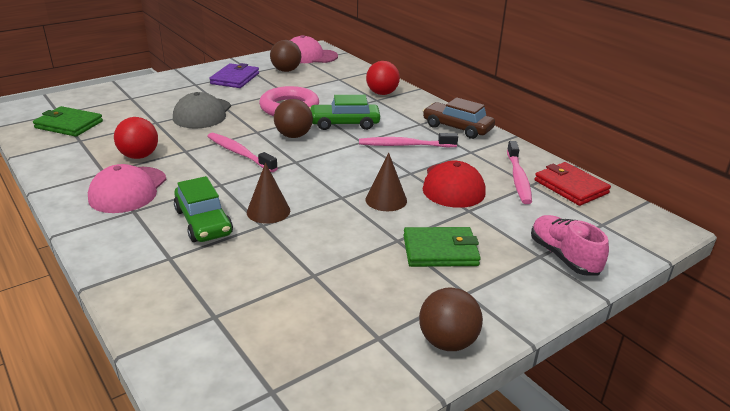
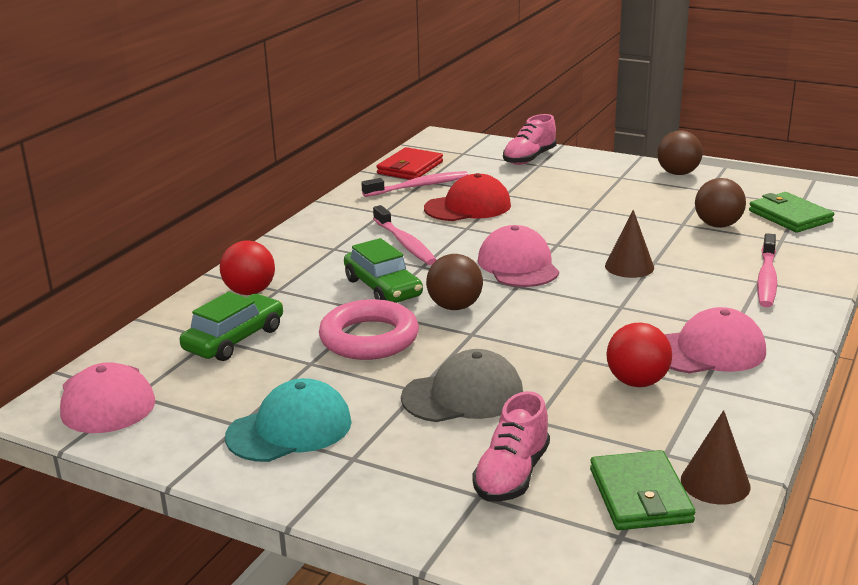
camera: 115 degrees left, 5 degrees down
green car [174,176,233,242] -> green car moved to [179,292,283,361]
pink toothbrush [207,133,278,172] -> pink toothbrush moved to [757,233,777,307]
purple wallet [209,63,259,88] -> turquoise cap [225,378,352,462]
brown ball [270,40,301,72] -> brown ball moved to [695,178,746,228]
brown cone [365,153,407,211] -> brown cone moved to [681,410,750,504]
green wallet [403,227,480,267] -> green wallet moved to [749,192,834,233]
brown car [423,97,495,139] -> none
none -> pink shoe [472,391,550,502]
none -> pink cap [478,225,559,287]

